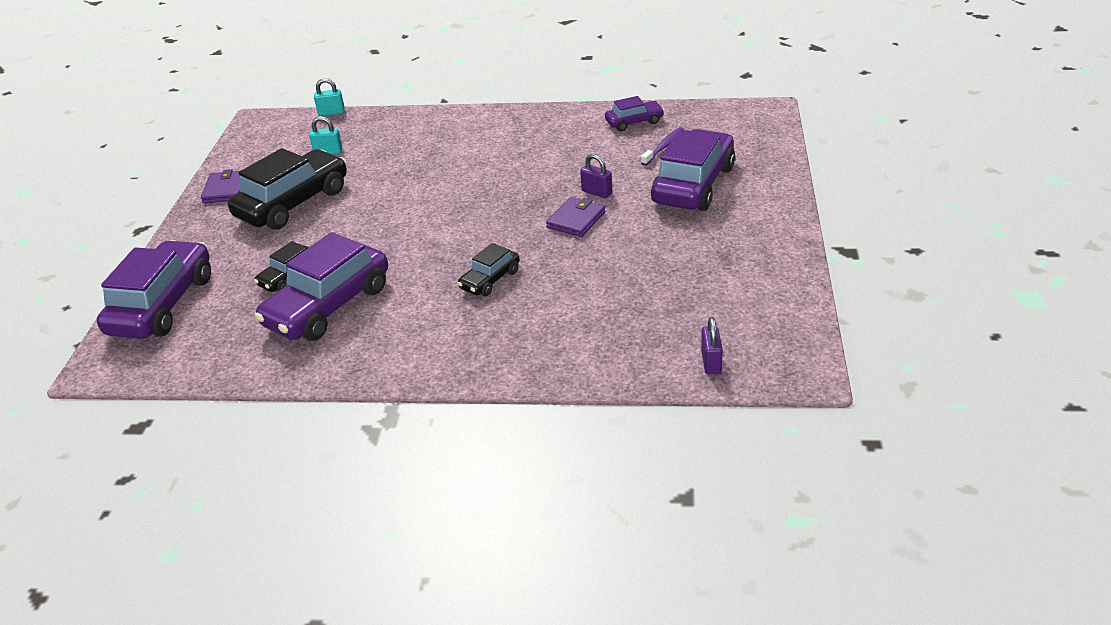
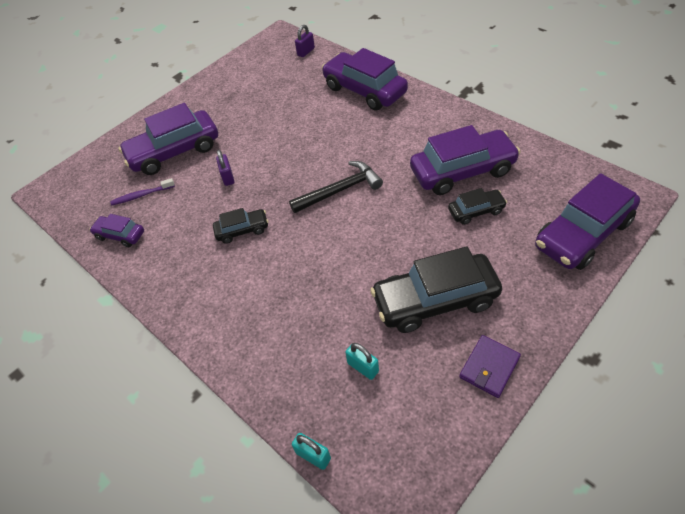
camera: 140 degrees left, 15 degrees up
black car [457,243,520,296] -> black car moved to [213,208,268,244]
purple wallet [546,197,605,237] -> none
none -> black hammer [289,161,383,213]
none -> purple car [322,48,408,111]

